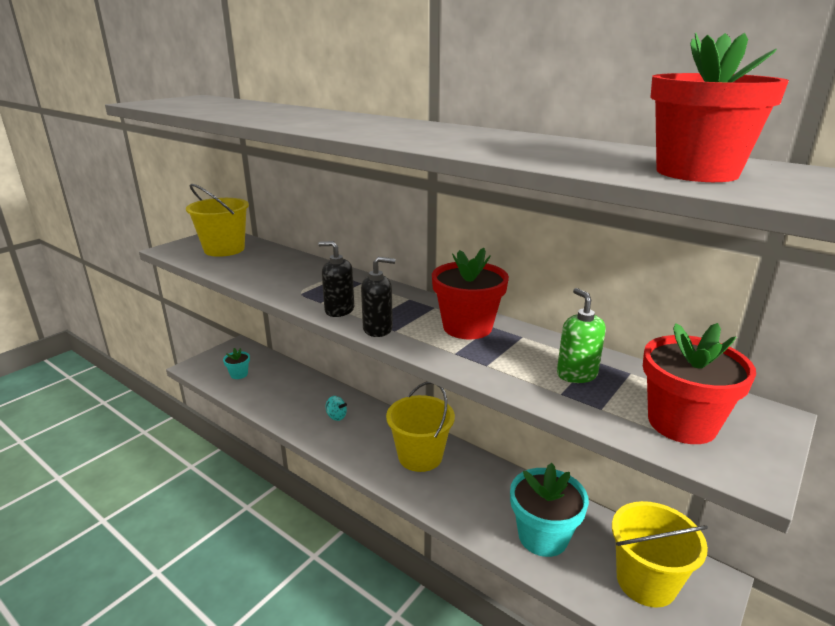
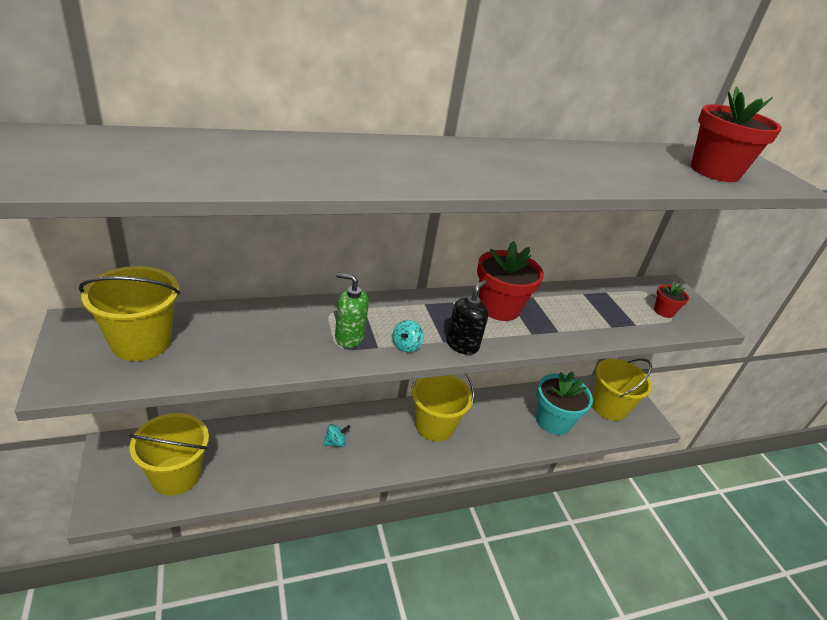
camera: 60 degrees left, 10 degrees up
turquoise flower pot [223,348,250,379] -> yellow bucket [129,413,209,496]
black soap dispenser [318,241,354,317] -> turquoise spinning top [393,320,424,352]
green soap dispenser [557,288,606,383] -> green soap dispenser moved to [335,272,369,348]
red flower pot [643,323,756,444] -> red flower pot [654,281,689,318], size x0.50

